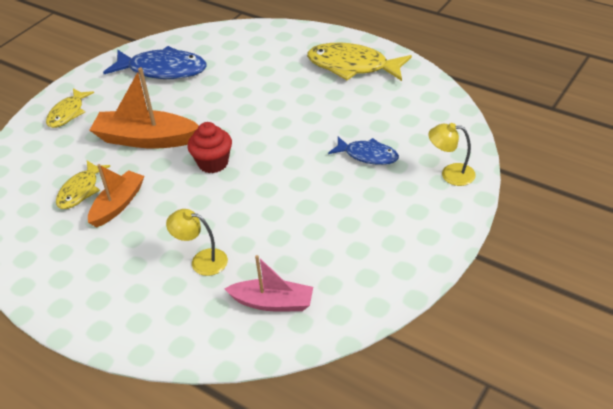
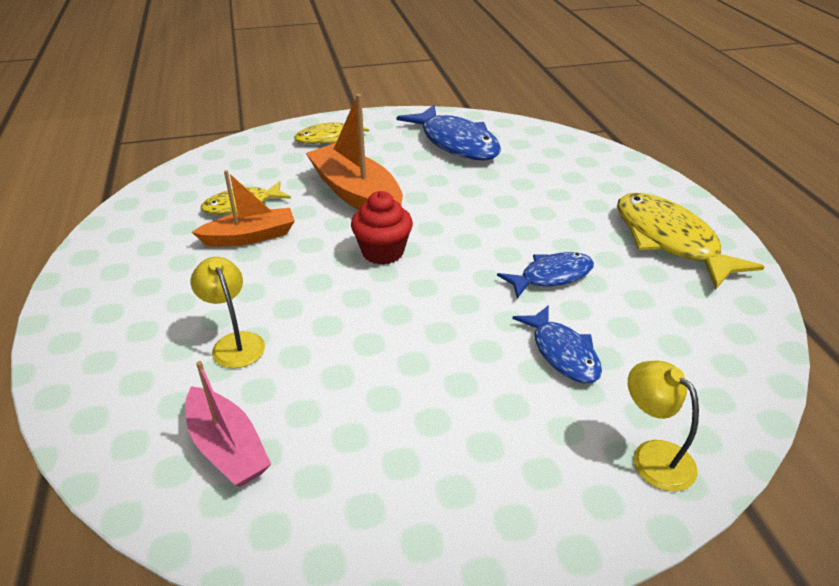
camera: 40 degrees right, 5 degrees down
none -> blue fish [497,252,594,298]

